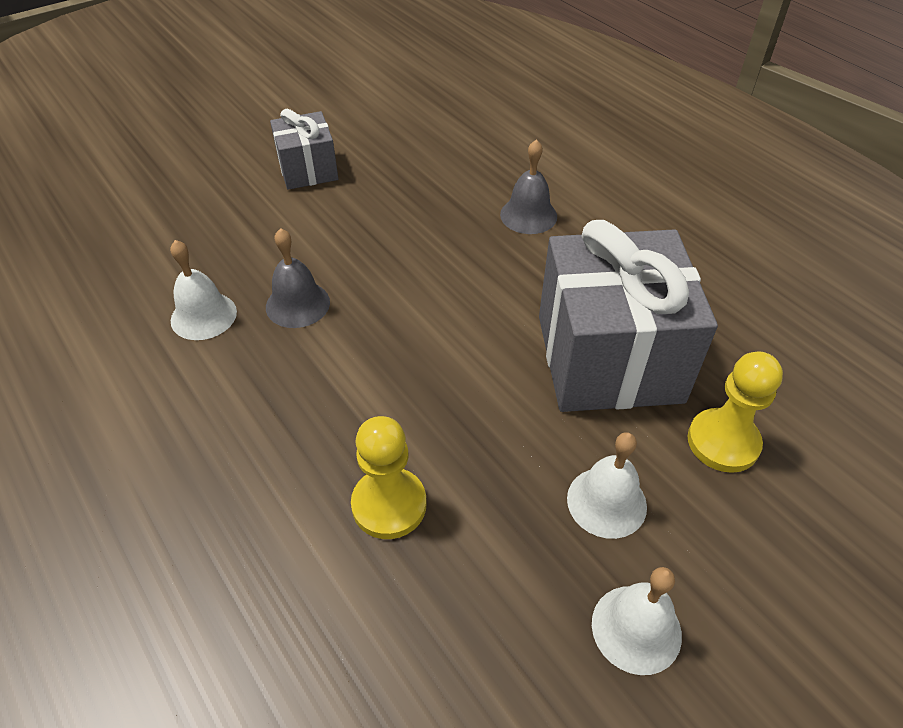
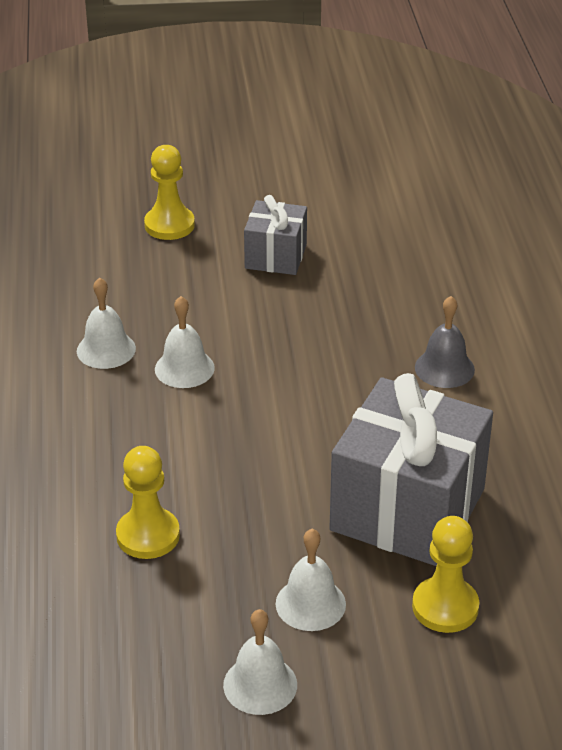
camera: 30 degrees right, 10 degrees down
grey bell [266,228,330,328] -> white bell [155,296,215,388]
none -> yellow pawn [144,145,195,240]

